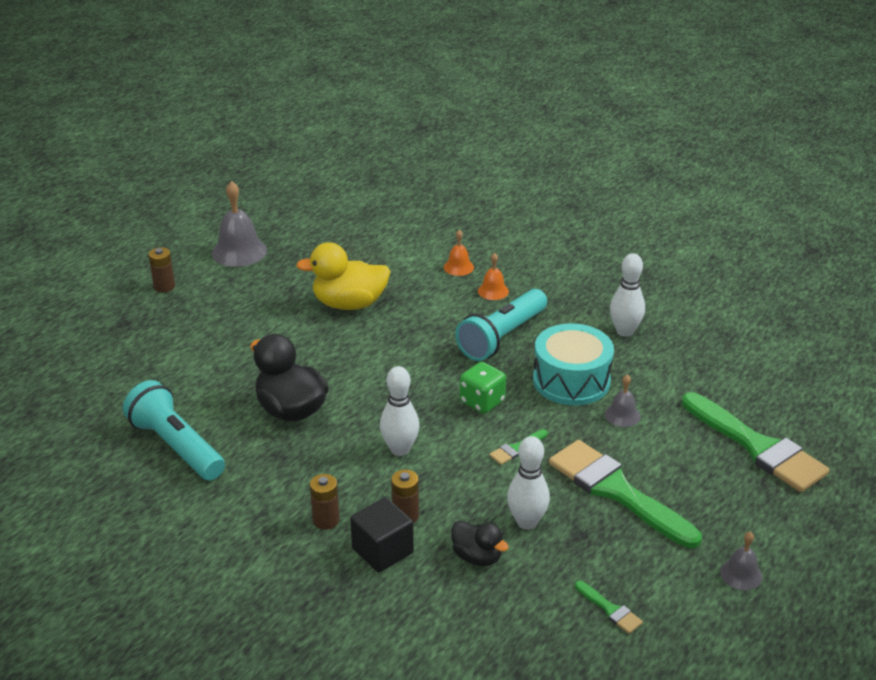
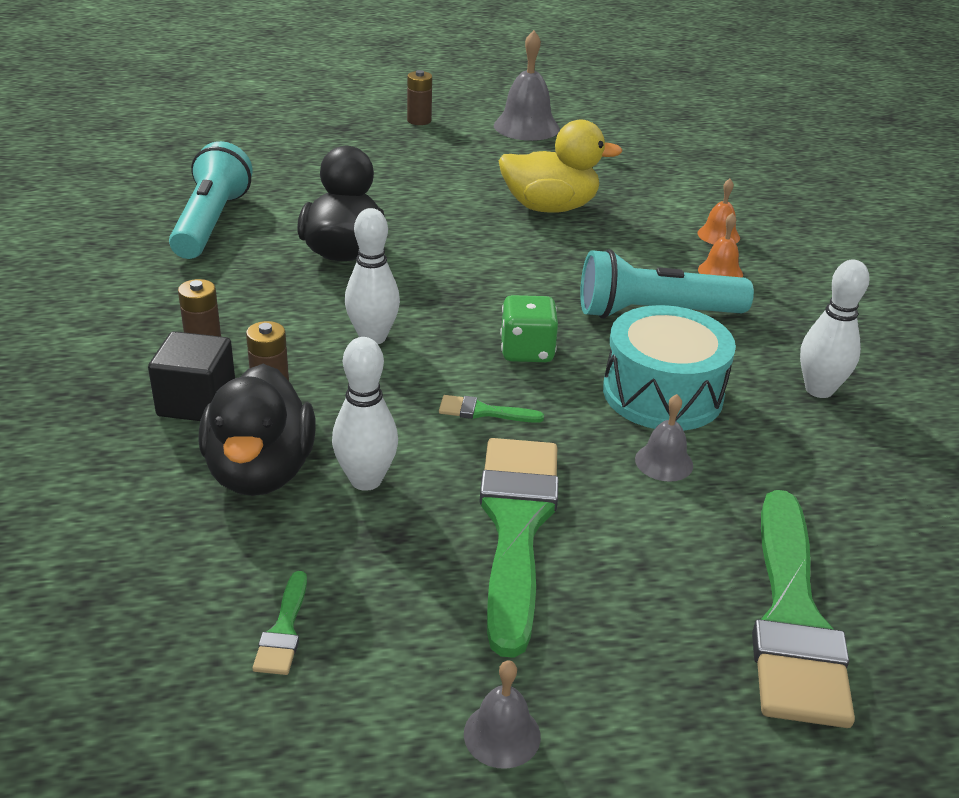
camera: 45 degrees right, 0 degrees up
yellow duck [296,242,391,310] -> yellow duck turned 135 degrees clockwise [499,120,622,213]
black duck [451,521,509,566] -> black duck [198,364,316,496], size x1.76

